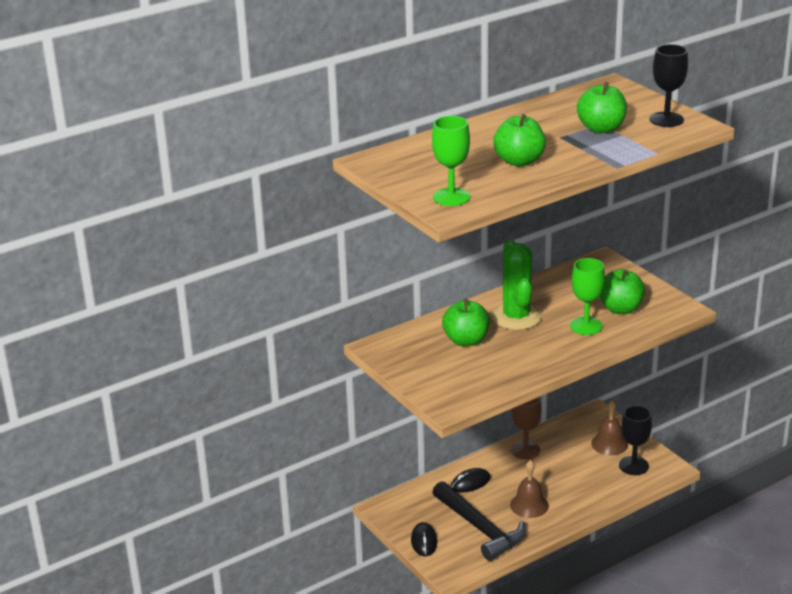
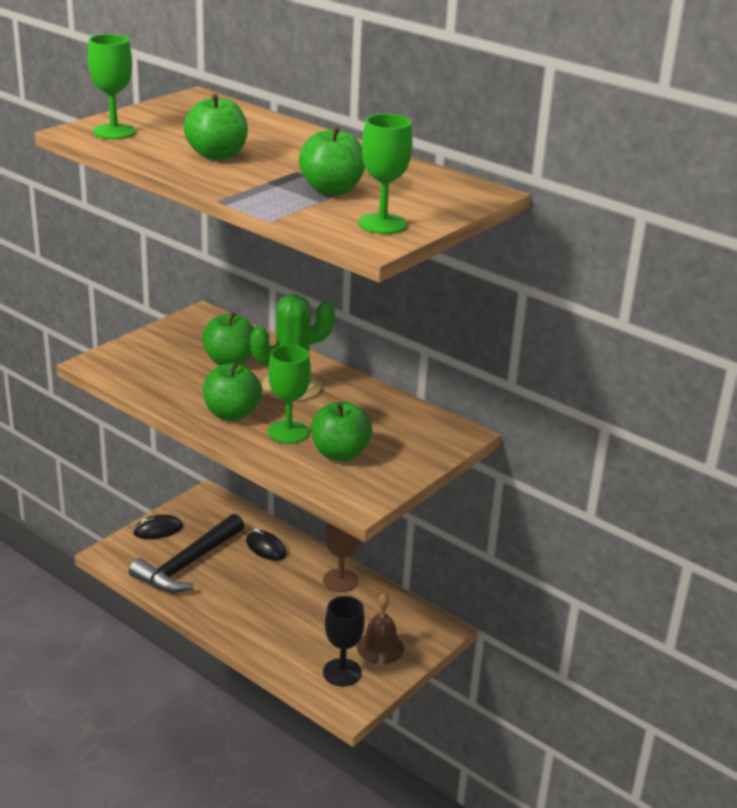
camera: 70 degrees right, 0 degrees up
brown bell [510,460,549,518] -> none
black goblet [649,44,688,127] -> green goblet [358,114,413,234]
none -> green apple [203,362,262,421]

